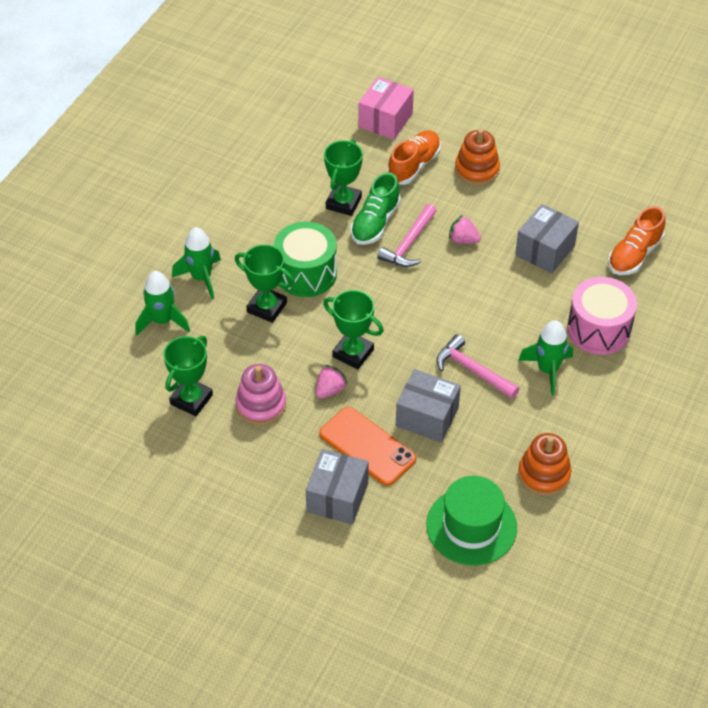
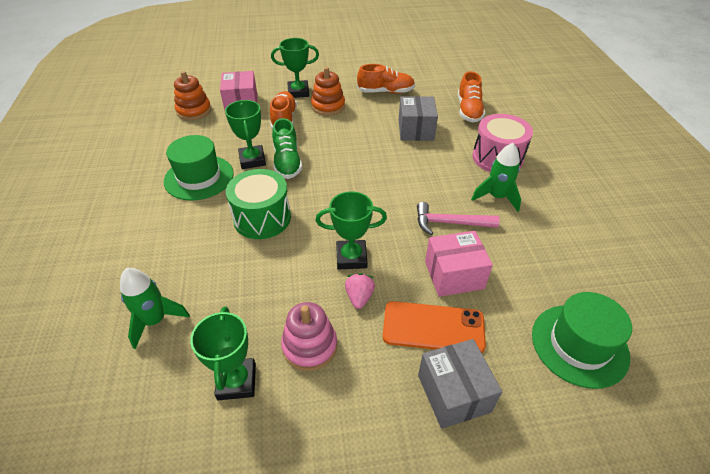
camera: 35 degrees left, 5 degrees down
green rocket [172,227,221,299] -> none
green trophy [235,244,295,323] -> green trophy moved to [271,38,319,98]
pink hammer [377,204,436,267] -> none
grey box [396,369,461,442] -> pink box [425,231,493,297]
pink strawberry [449,215,481,244] -> none
orange stacking toy [518,433,572,496] -> orange stacking toy moved to [174,71,211,120]
none -> green hat [164,135,234,201]
none -> orange shoe [357,64,415,94]

